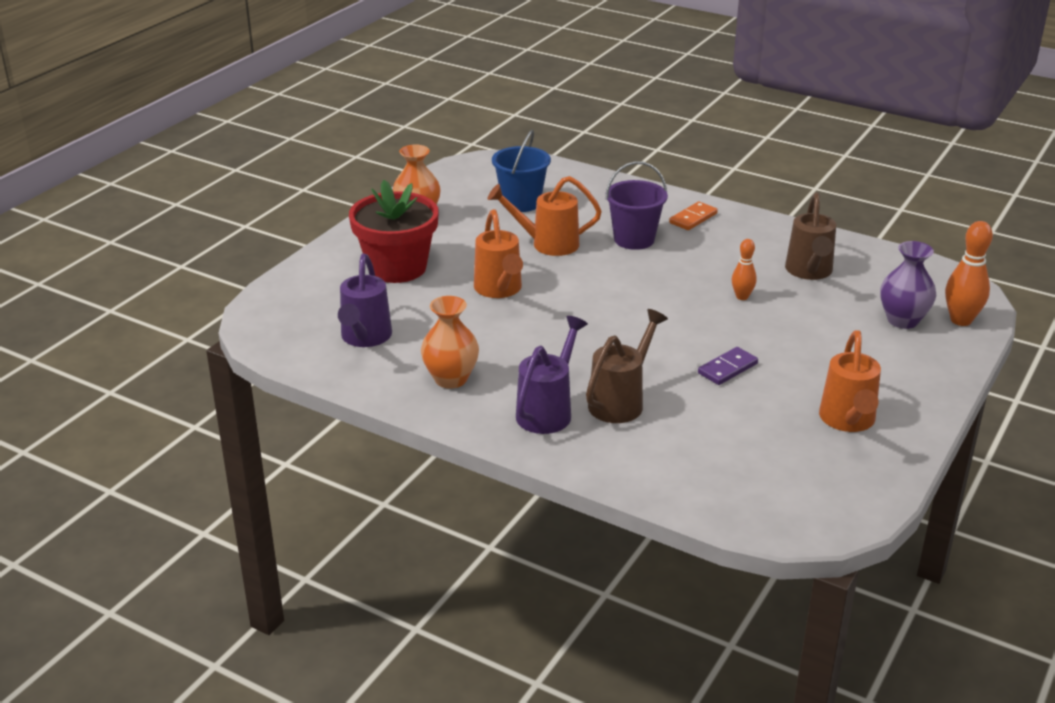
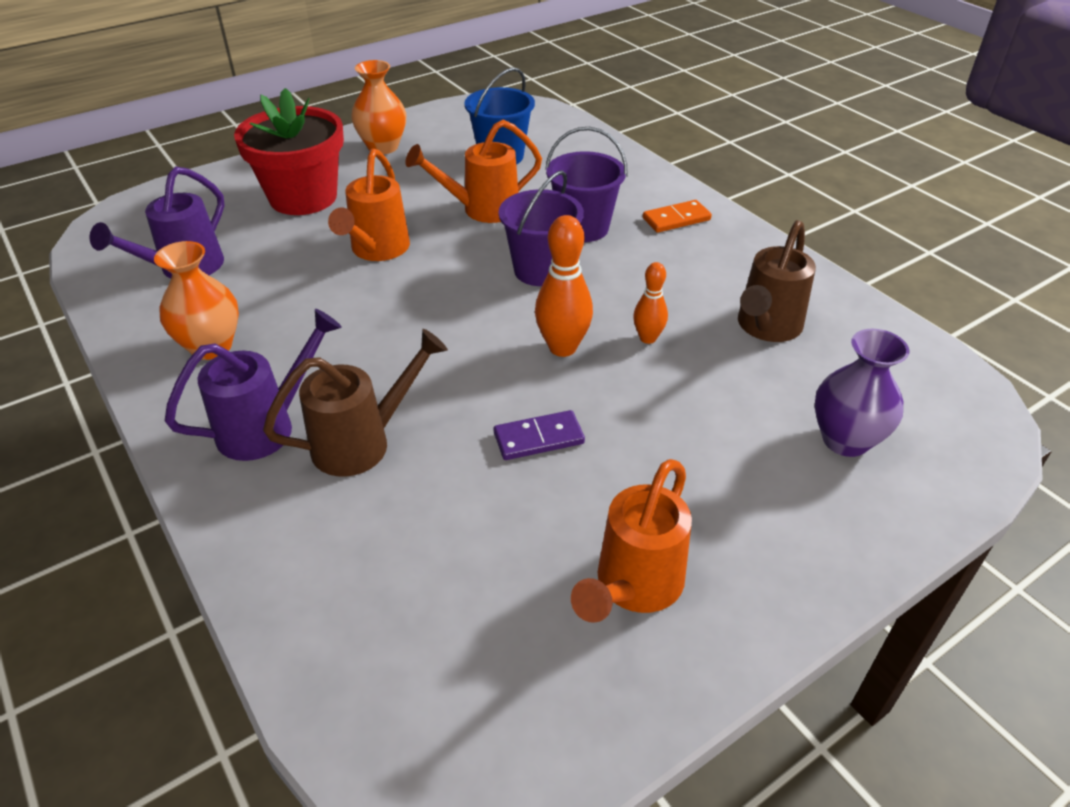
camera: 25 degrees right, 10 degrees up
orange watering can [487,176,602,256] -> orange watering can turned 45 degrees counterclockwise [405,119,542,223]
orange bowling pin [945,221,993,326] -> orange bowling pin moved to [535,215,593,357]
none -> purple bucket [498,171,584,286]

